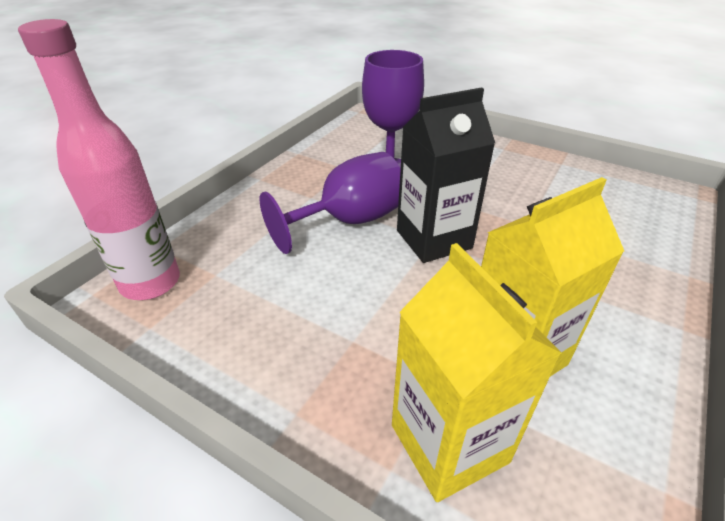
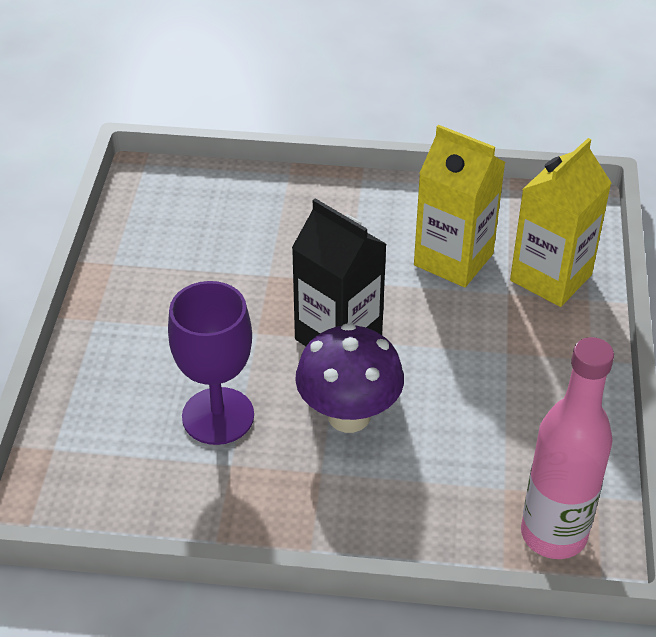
camera: 115 degrees left, 5 degrees up
purple goblet [259,152,401,254] -> purple mushroom [295,323,404,433]

